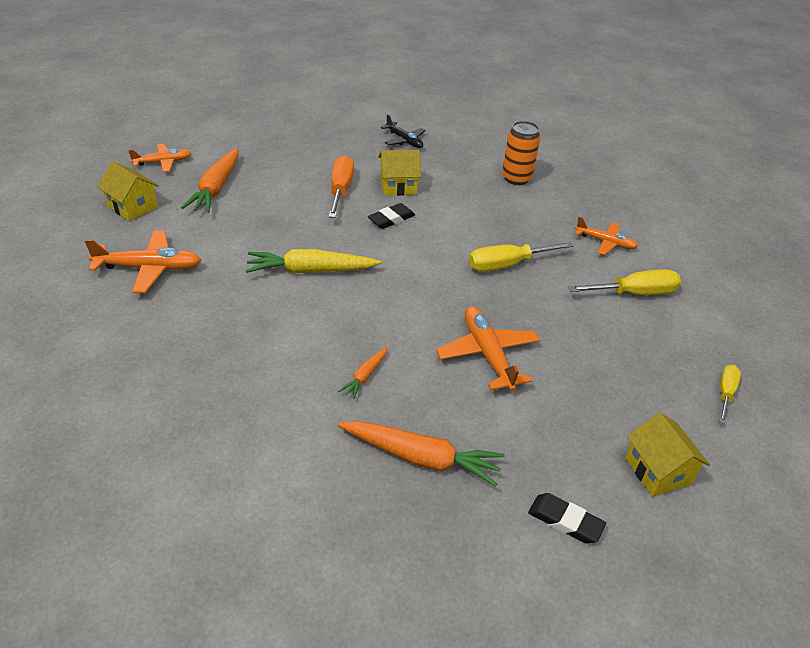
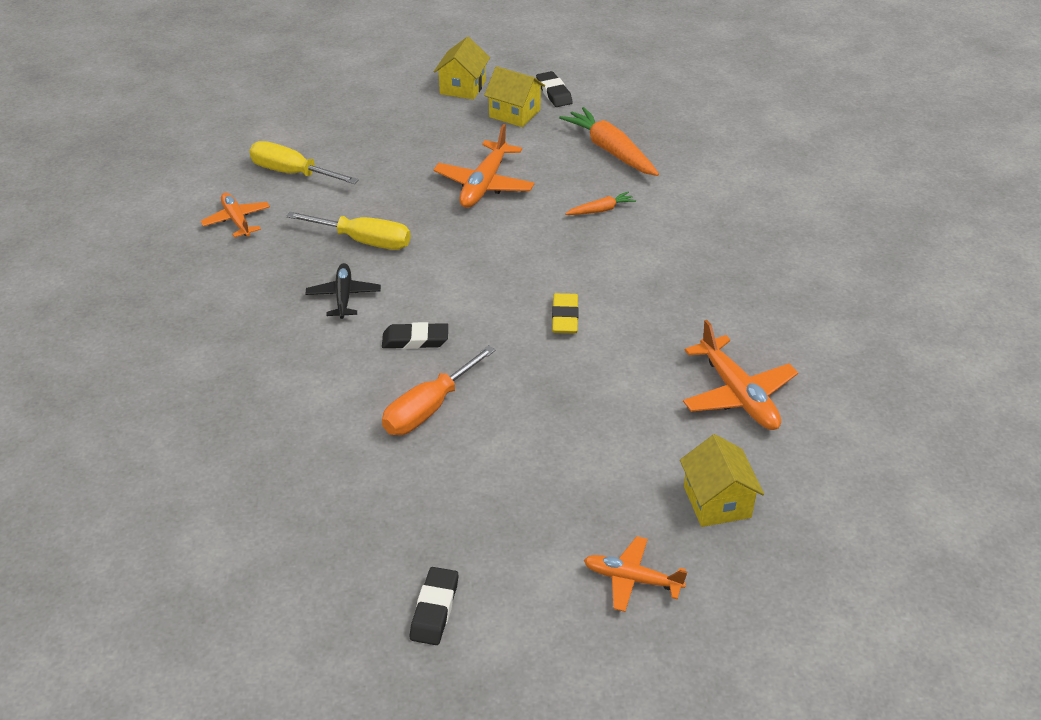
camera: 140 degrees left, 0 degrees up
orange plane [85,231,201,293] -> orange plane turned 150 degrees counterclockwise [683,320,798,430]
orange carrot [181,148,239,213] -> none
yellow carrot [246,249,381,274] -> yellow eraser [552,293,579,334]
yellow house [378,150,421,196] -> yellow house moved to [484,66,545,127]
black plane [381,114,426,148] -> black plane moved to [306,263,381,319]
orange can [502,121,540,185] -> none
yellow screwdriver [719,365,741,424] -> none
none -> black eraser [410,567,458,645]

